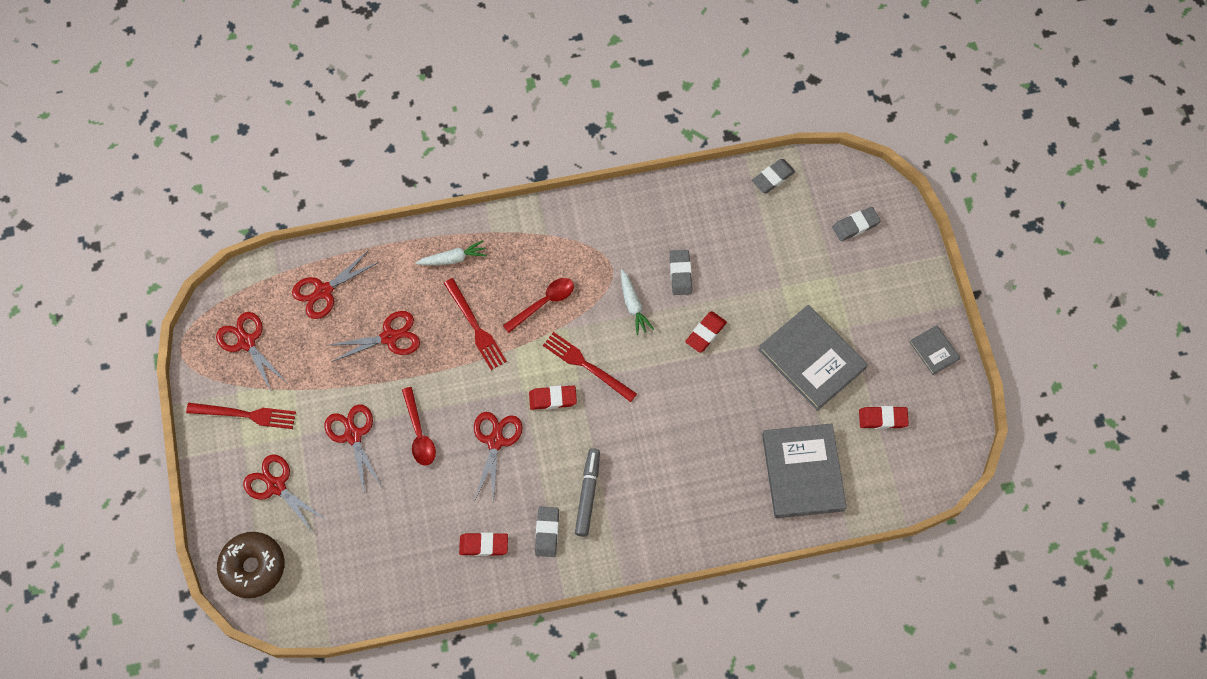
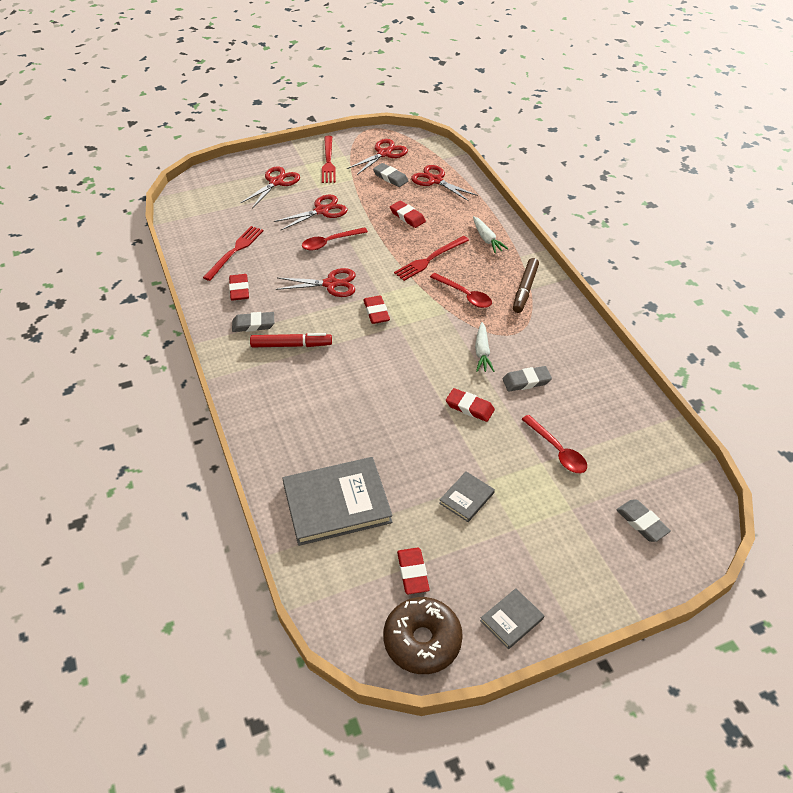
camera: 80 degrees right, 20 degrees down
brown donut [217,532,285,598] -> brown donut moved to [383,597,463,674]
red scissors [329,311,420,362] -> red eraser [390,200,426,228]
red fork [543,332,637,402] -> red fork moved to [203,226,263,281]
grey marker [575,448,600,537] -> red marker [250,333,332,347]
white carrot [621,269,654,335] -> white carrot turned 60 degrees counterclockwise [475,322,494,372]
grey eraser [752,159,795,193] -> grey eraser moved to [373,163,408,187]
grey book [758,305,868,411] -> grey book [439,472,495,522], size x0.48
none -> brown marker [513,258,539,313]
none -> red spoon [522,415,587,473]

